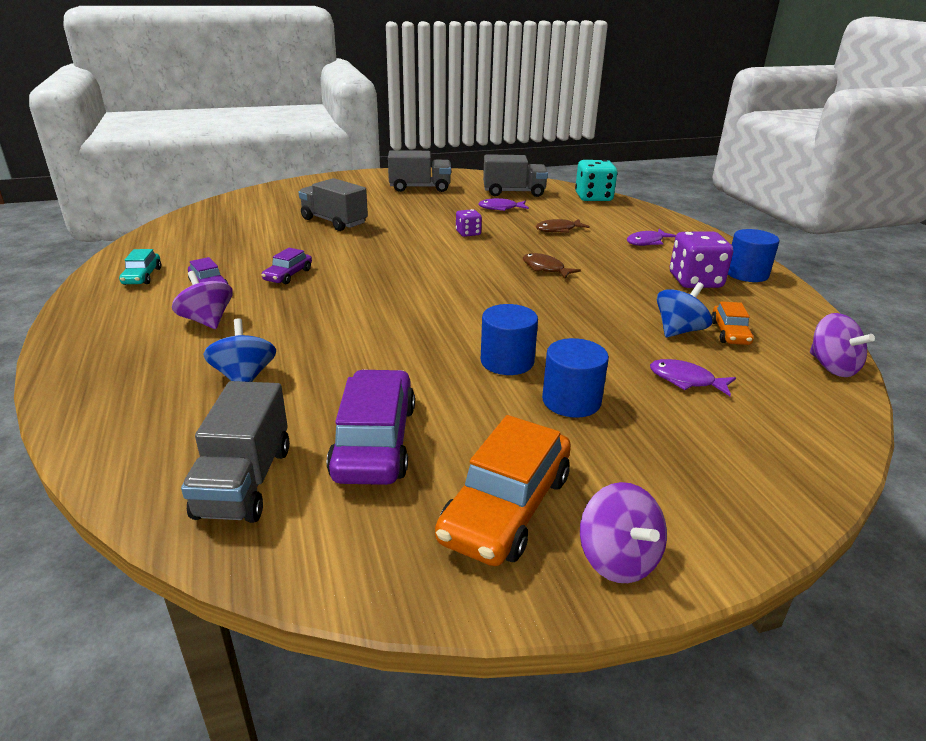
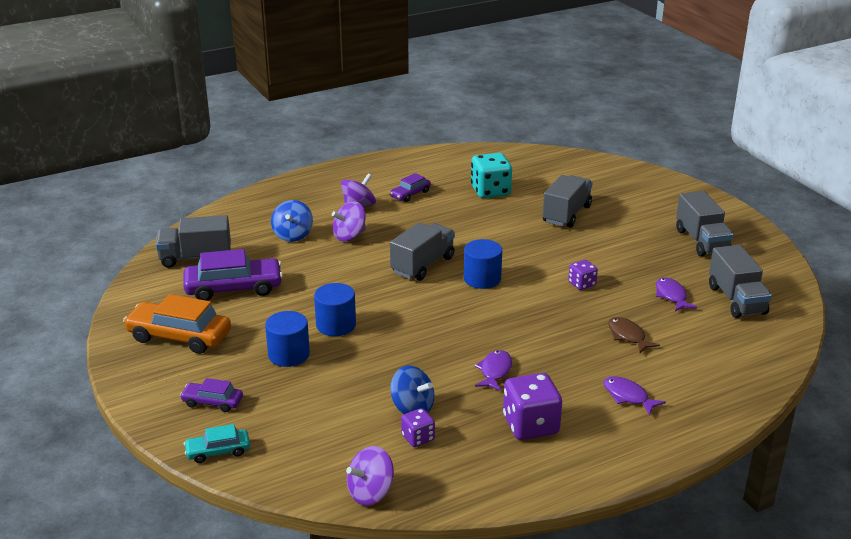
camera: 80 degrees right, 0 degrees up
turquoise car [119,249,161,285] -> turquoise car moved to [184,424,250,463]
blue spinning top [203,318,276,382] -> blue spinning top turned 120 degrees clockwise [271,200,313,242]
purple car [262,248,312,284] -> purple car moved to [180,378,243,412]
brown fish [523,253,581,279] -> none
turquoise dice [575,160,617,201] -> turquoise dice moved to [471,153,512,198]
purple spinning top [580,482,667,583] -> purple spinning top moved to [332,201,366,241]
purple fish [650,359,736,396] -> purple fish moved to [474,350,512,391]
orange car [711,301,754,345] -> purple dice [401,408,435,447]
blue cylinder [728,229,779,282] -> blue cylinder moved to [464,239,502,289]
none -> grey truck [390,223,455,281]

